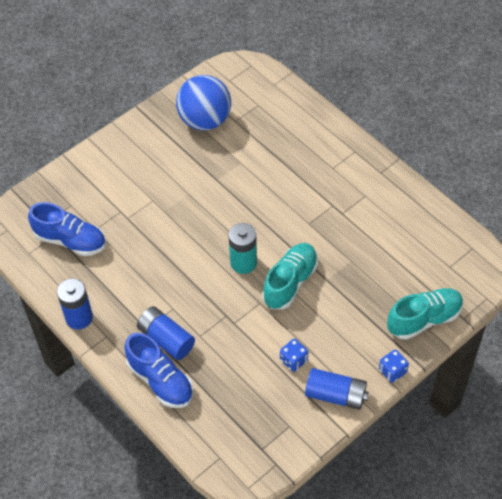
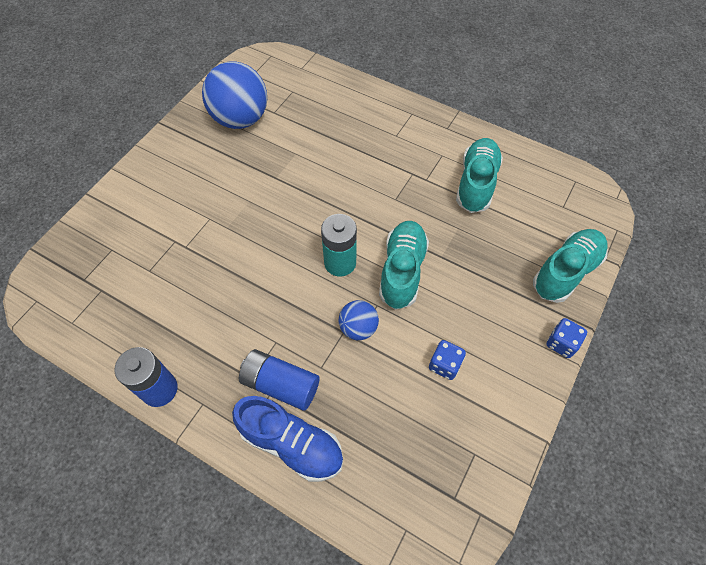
camera: 20 degrees left, 5 degrees up
blue shoe [28,202,106,256] -> none
blue battery [305,368,369,410] -> none
none -> blue ball [339,300,379,340]
none -> turquoise shoe [456,138,503,213]

